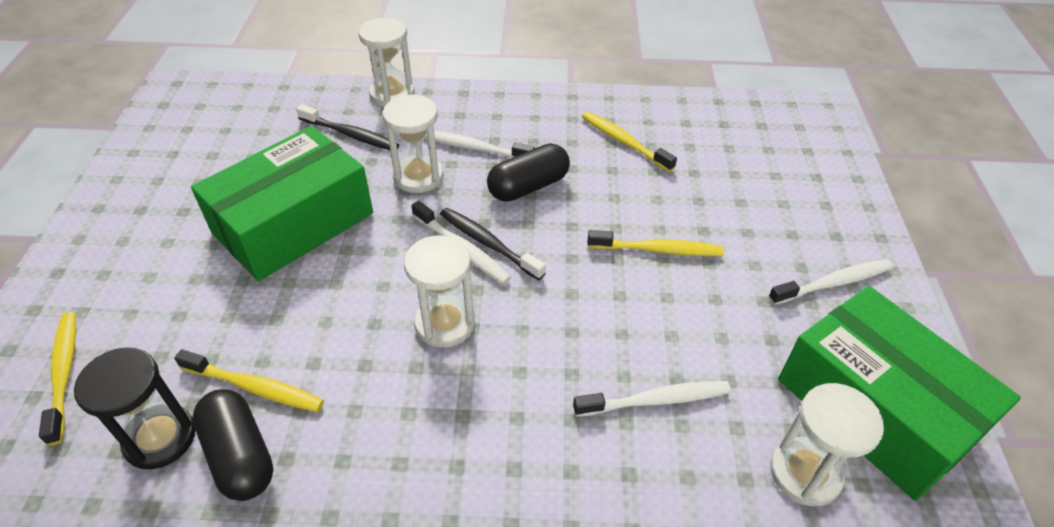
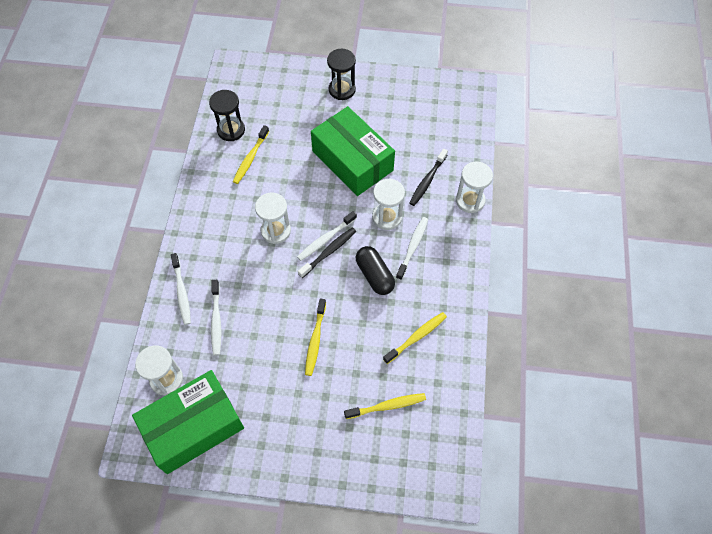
camera: 95 degrees right, 15 degrees up
yellow toothbrush [39,312,76,445] -> yellow toothbrush moved to [344,393,426,419]
black capsule [192,389,274,501] -> none
white toothbrush [769,259,893,305] -> white toothbrush moved to [171,253,191,325]
none -> black hourglass [327,49,356,100]

